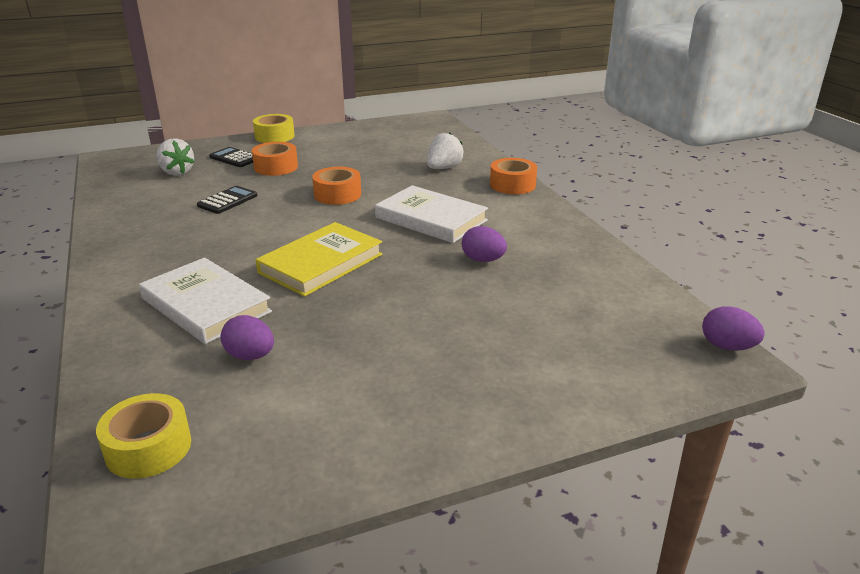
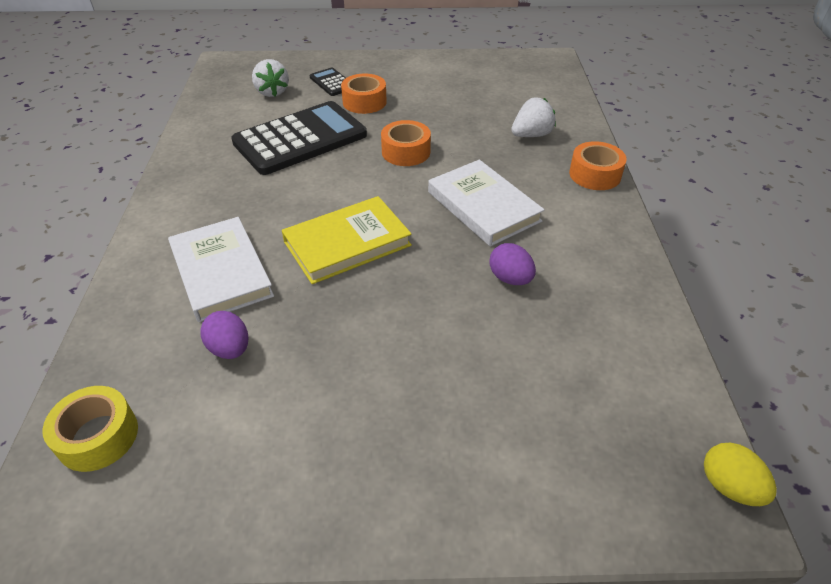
camera: 20 degrees right, 15 degrees up
black calculator [197,186,257,214] -> black calculator [231,101,367,175], size x2.24
yellow tape [253,114,295,143] -> none
purple egg [702,306,765,351] -> yellow egg [704,443,777,506]

